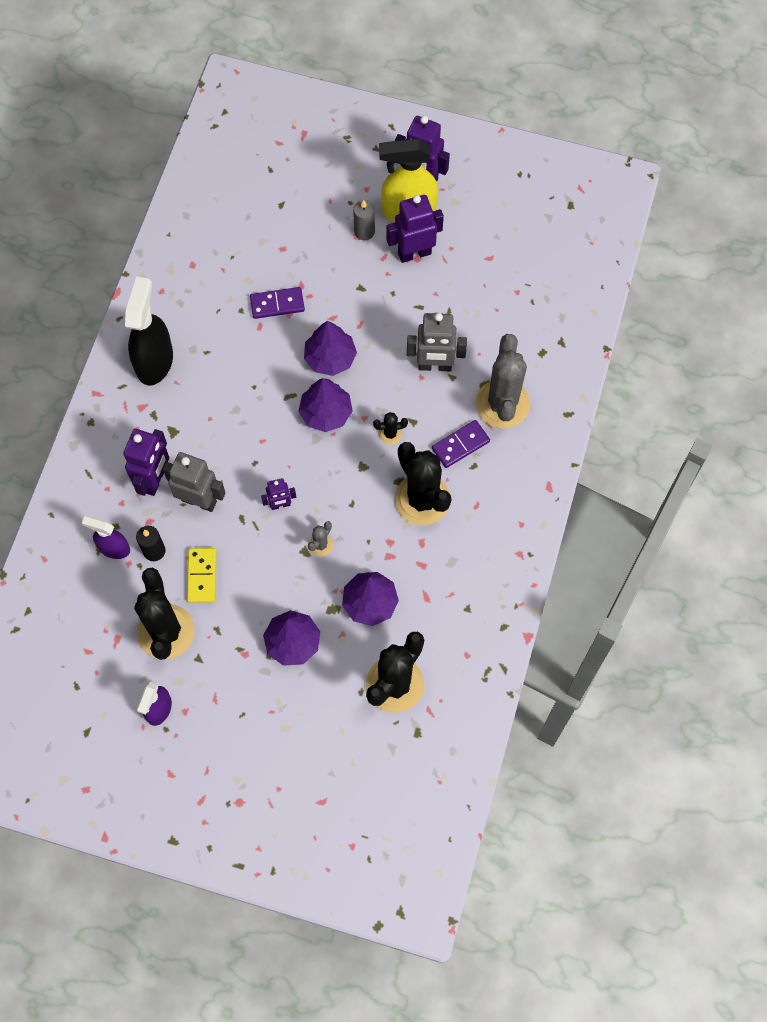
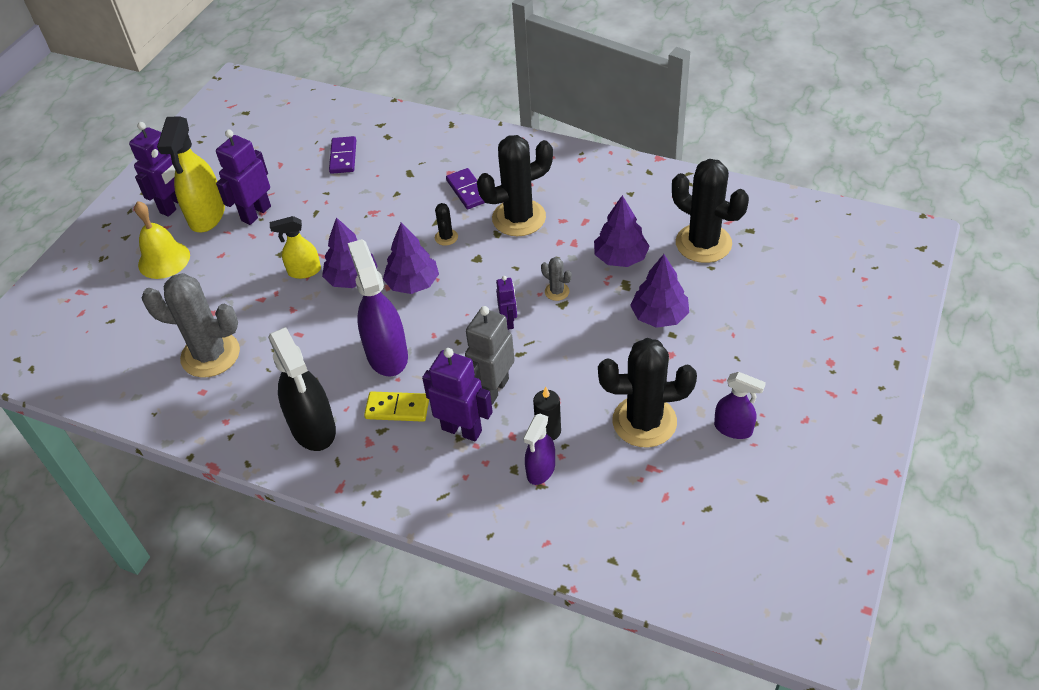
camera: 80 degrees left, 20 degrees down
black spray bottle [125,277,173,385] -> black spray bottle turned 135 degrees counterclockwise [268,327,336,451]
yellow domino [187,548,217,603] -> yellow domino moved to [364,391,429,422]
purple domino [250,287,305,319] -> purple domino moved to [329,136,356,174]
grey candle [353,200,375,241] -> none
purple robot [386,195,444,263] -> purple robot turned 45 degrees clockwise [216,130,271,225]
grey robot [407,313,467,371] -> none
grey cactus [476,334,530,429] -> grey cactus moved to [142,273,240,378]
none -> yellow bell [134,201,190,279]
none -> yellow spray bottle [270,216,321,279]
none -> purple spray bottle [348,239,408,377]

